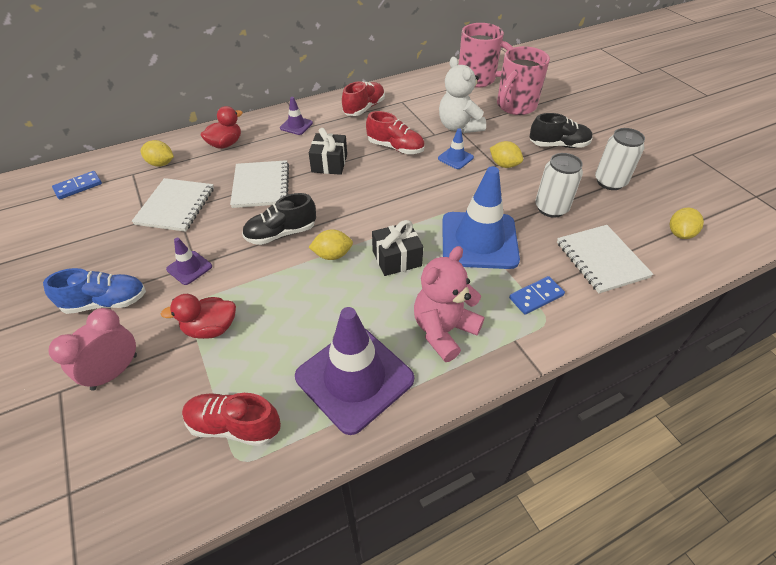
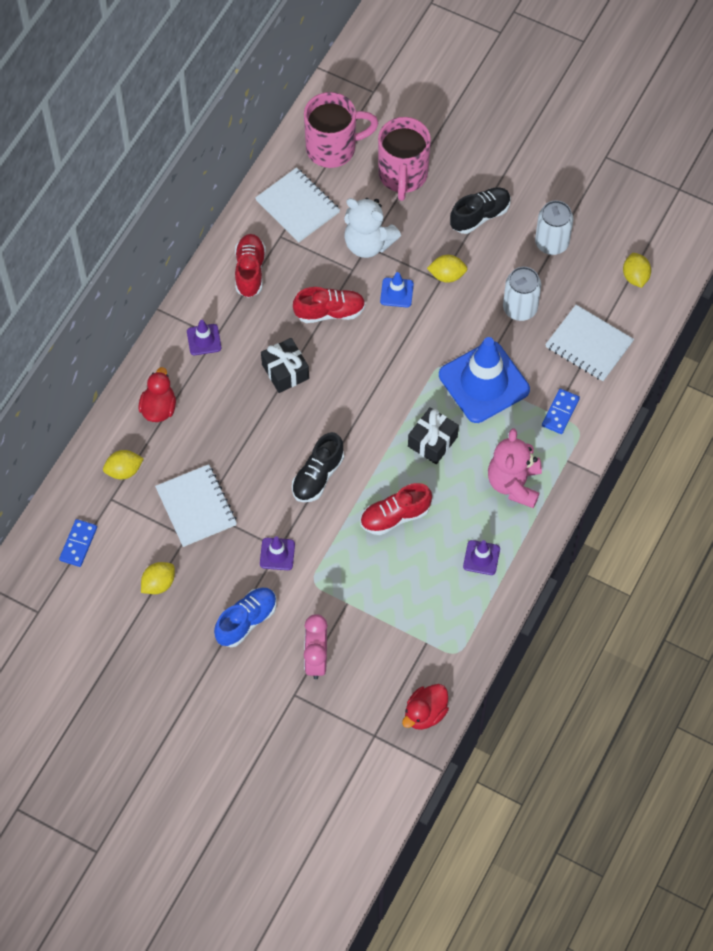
camera: 35 degrees left, 15 degrees up
red duck [161,294,236,339] -> red duck moved to [402,684,449,730]
red shoe [182,393,281,446] -> red shoe moved to [360,483,432,535]
white notebook [230,160,289,208] -> white notebook moved to [255,167,340,242]
purple traffic cone [295,307,414,435] -> purple traffic cone [463,540,500,575], size x0.45
yellow lemon [309,229,353,260] -> yellow lemon moved to [141,562,175,594]

